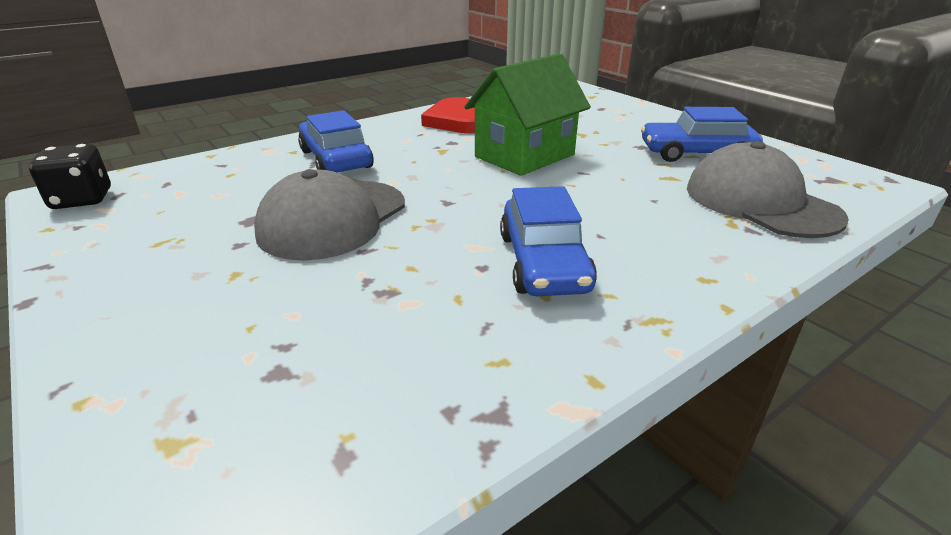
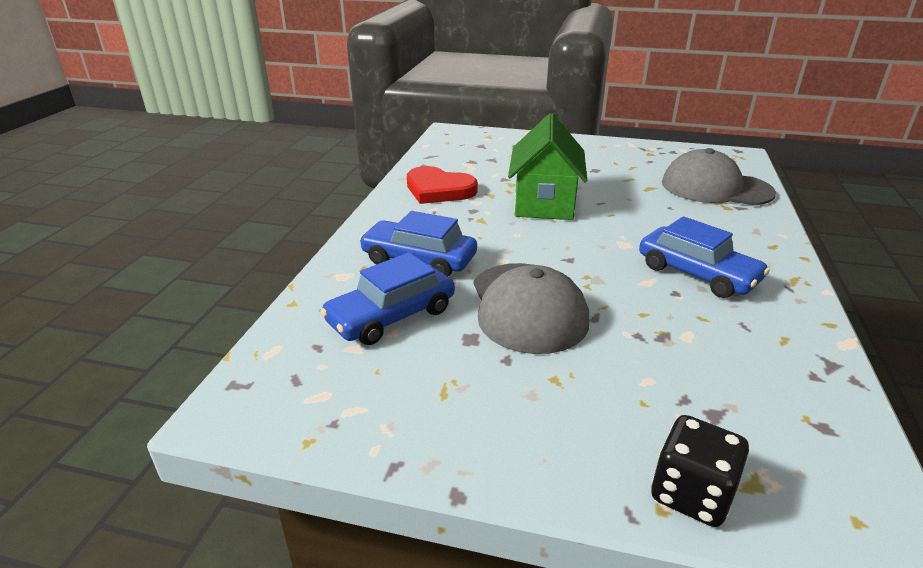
camera: 40 degrees left, 0 degrees up
black dice [29,144,111,209] -> black dice moved to [651,415,749,527]
blue car [641,107,763,162] -> blue car moved to [320,252,455,345]

